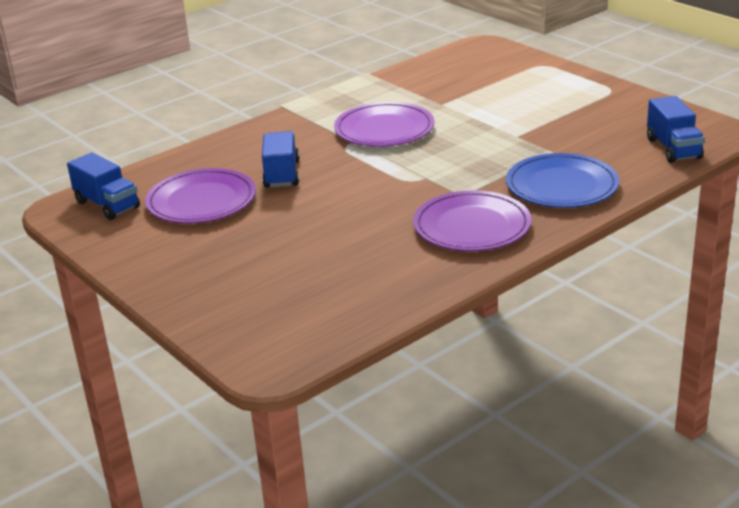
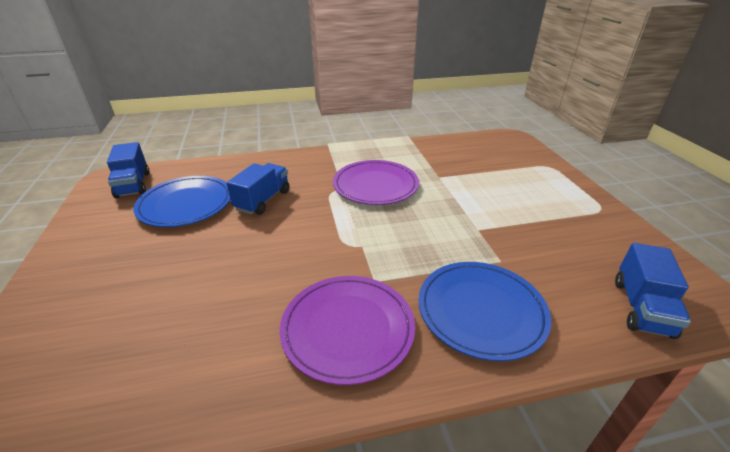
camera: 25 degrees right, 5 degrees up
purple plate [145,168,256,223] -> blue plate [133,176,230,227]

